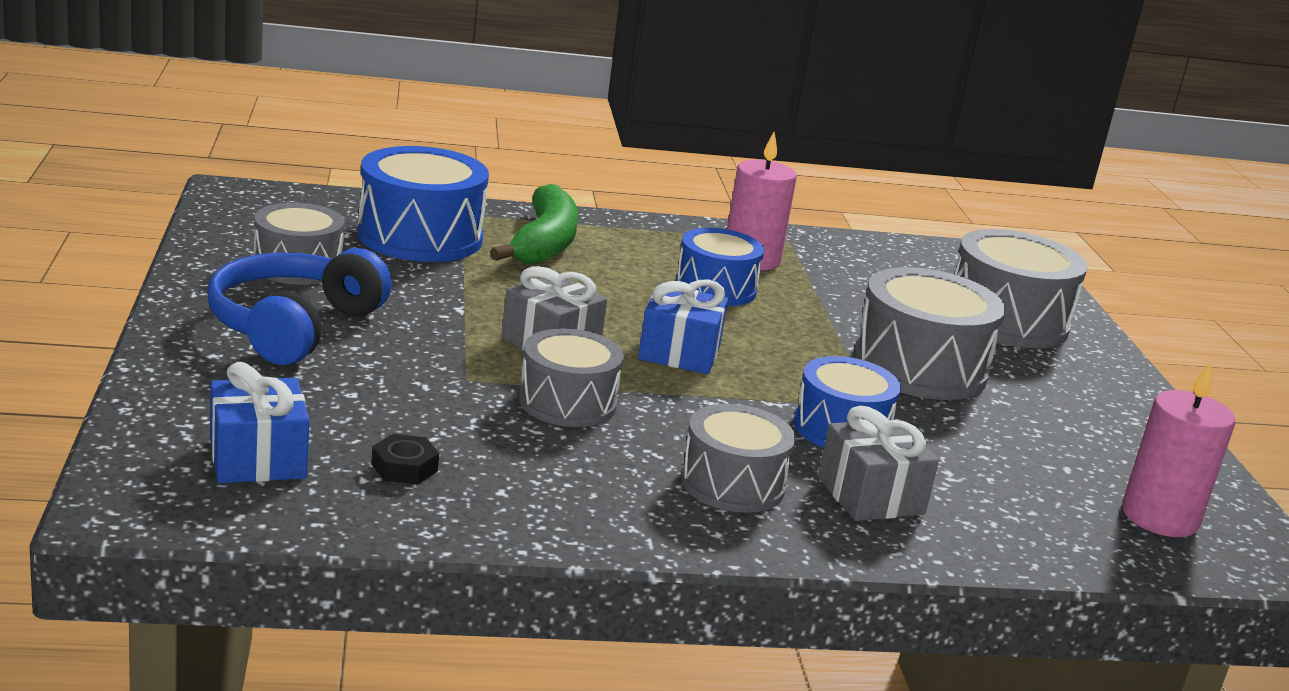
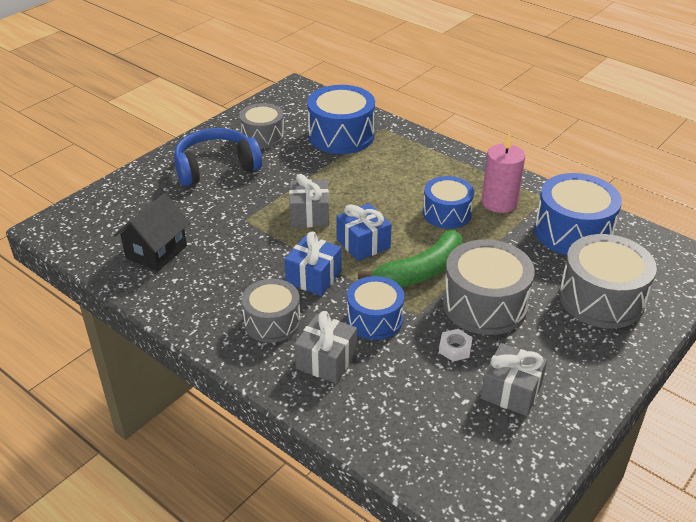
camera: 50 degrees right, 15 degrees up
blue gift [210,362,310,483] -> blue gift moved to [284,232,342,296]
black nut [371,434,439,484] -> black house [114,193,190,271]
green banana [490,184,578,265] -> green banana moved to [358,230,462,287]
grey drum [519,328,624,427] -> none
pink candle [1122,361,1235,537] -> none
none -> white nut [439,329,473,361]
none -> grey gift [481,343,547,416]
none -> blue drum [534,173,622,255]

